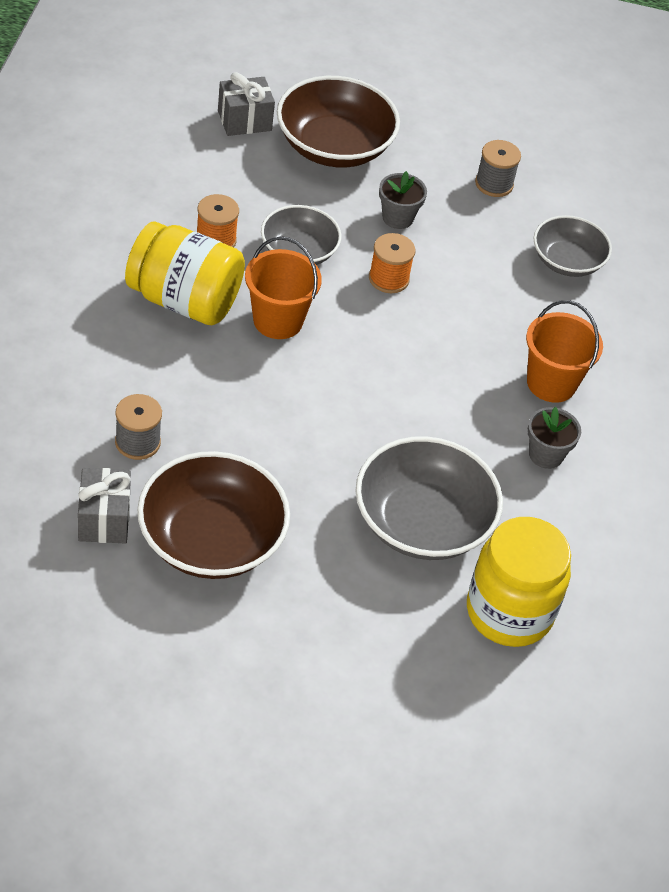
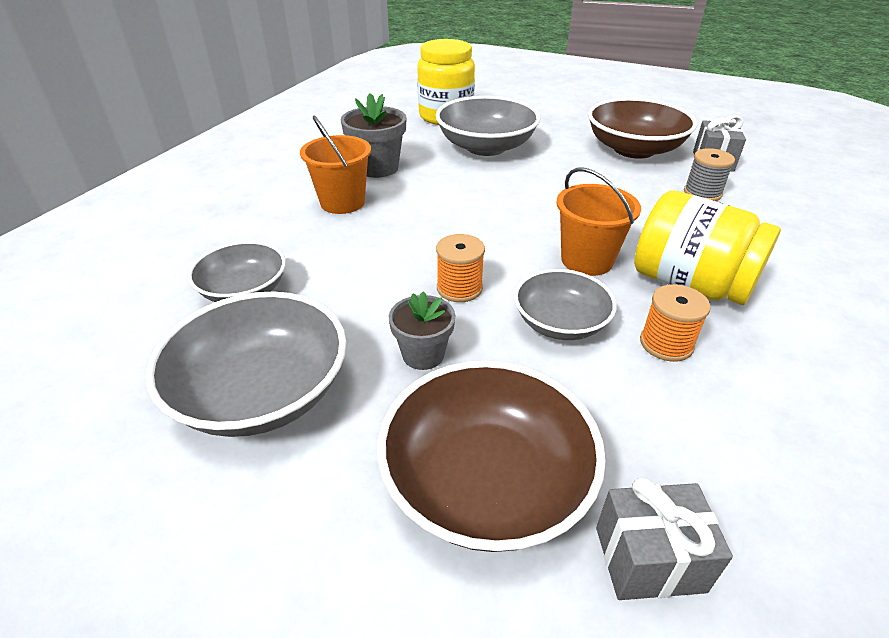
camera: 160 degrees left, 10 degrees down
grey spool [475,140,521,197] -> grey bowl [146,292,346,437]
grey flower pot [527,407,581,469] -> grey flower pot [341,93,407,178], size x1.53

